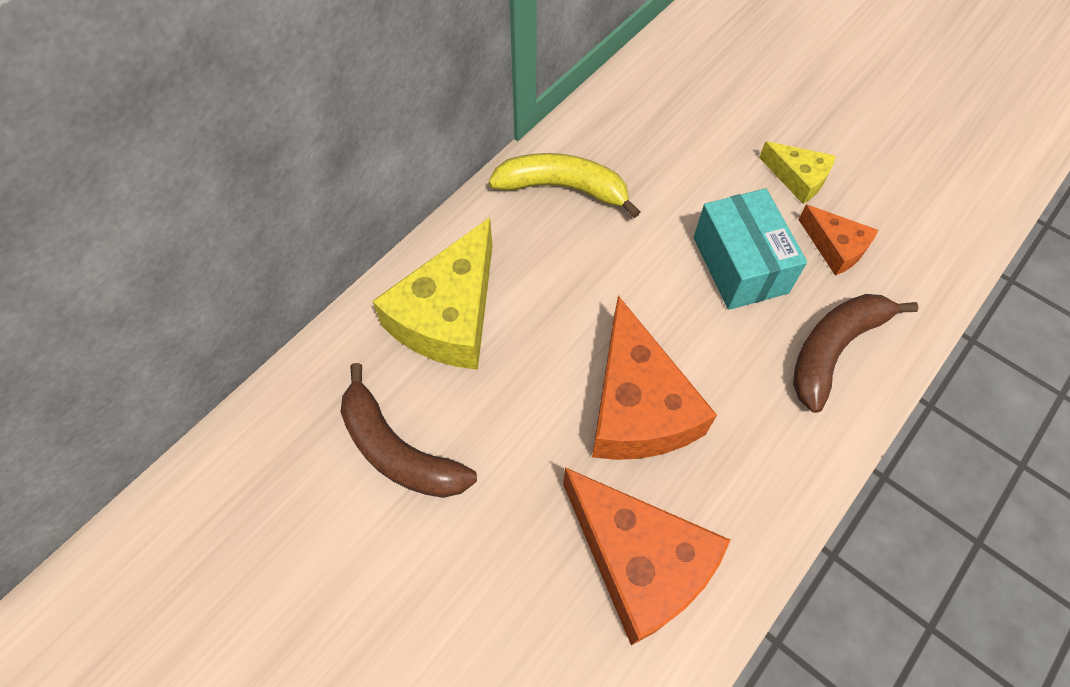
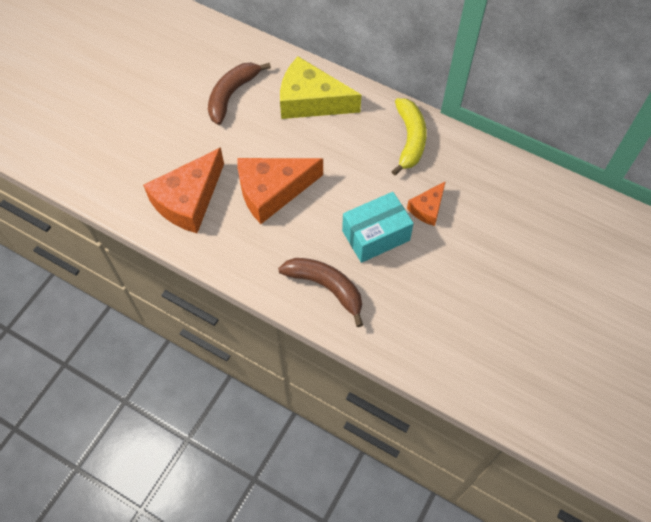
camera: 80 degrees right, 0 degrees up
yellow cheese [759,141,835,204] -> none
orange cheese [798,204,878,276] -> orange cheese moved to [407,181,446,226]

